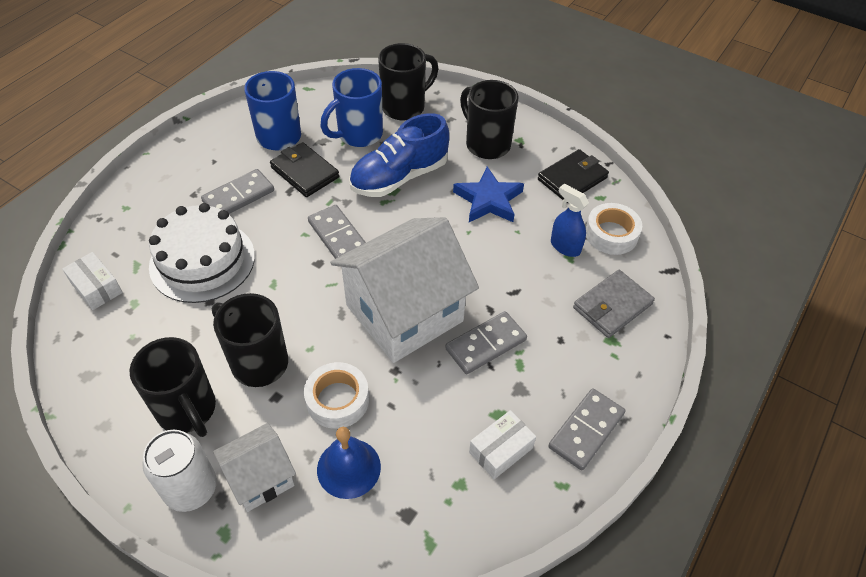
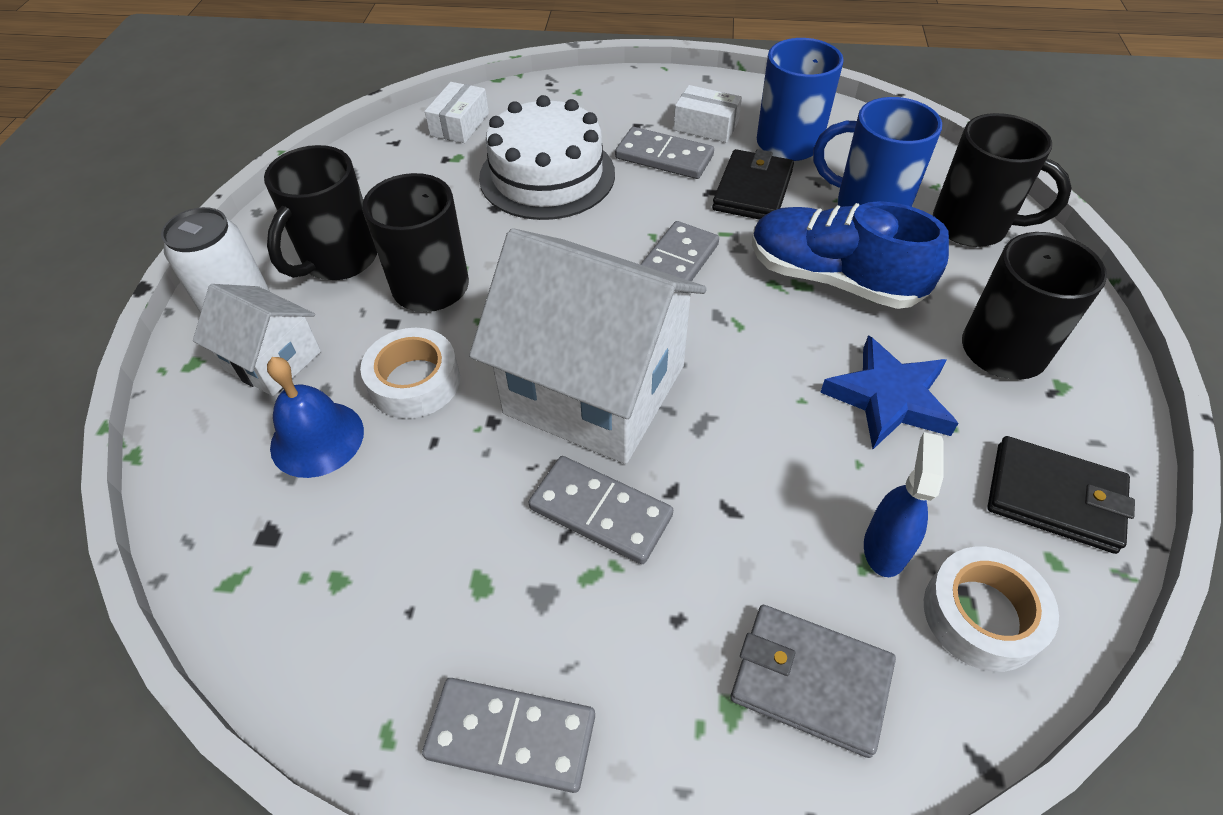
camera: 65 degrees right, 0 degrees up
white box [469,410,536,479] -> white box moved to [674,85,742,142]

